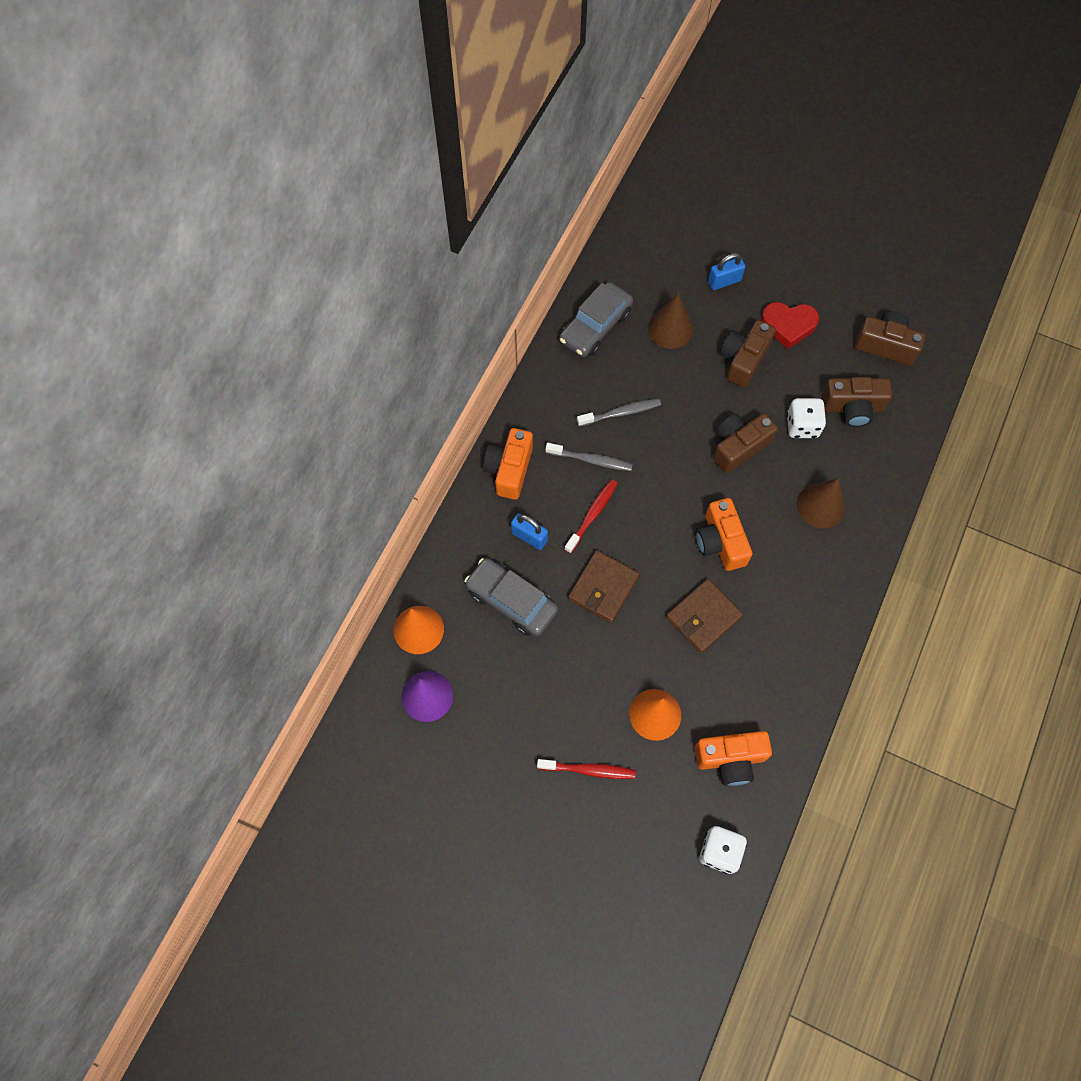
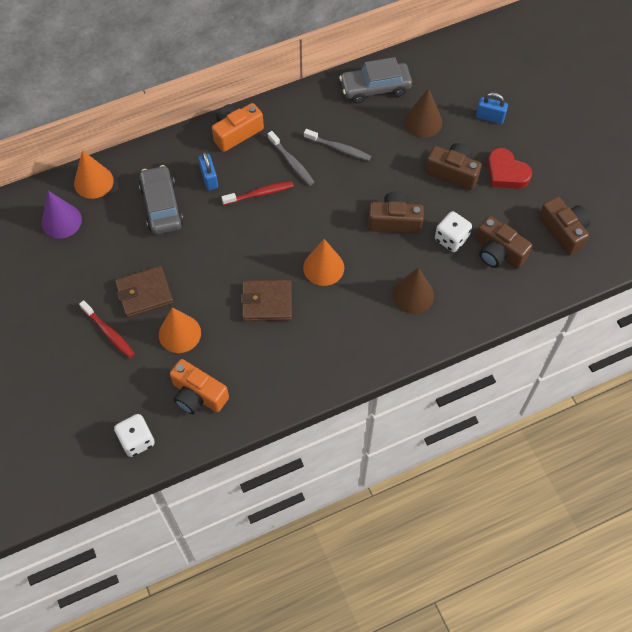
camera: 40 degrees right, 5 degrees down
brown wallet [568,550,640,623] -> brown wallet moved to [115,266,173,318]
orange camera [695,498,753,571] -> orange cone [303,239,344,286]
brown camera [720,320,776,388] -> brown camera turned 45 degrees clockwise [425,143,482,190]

